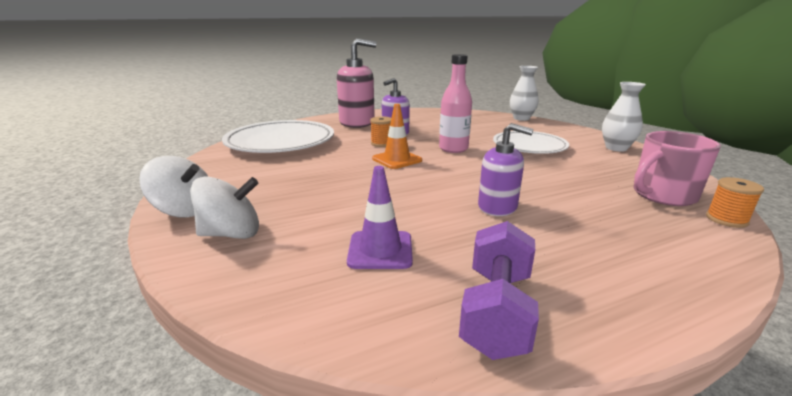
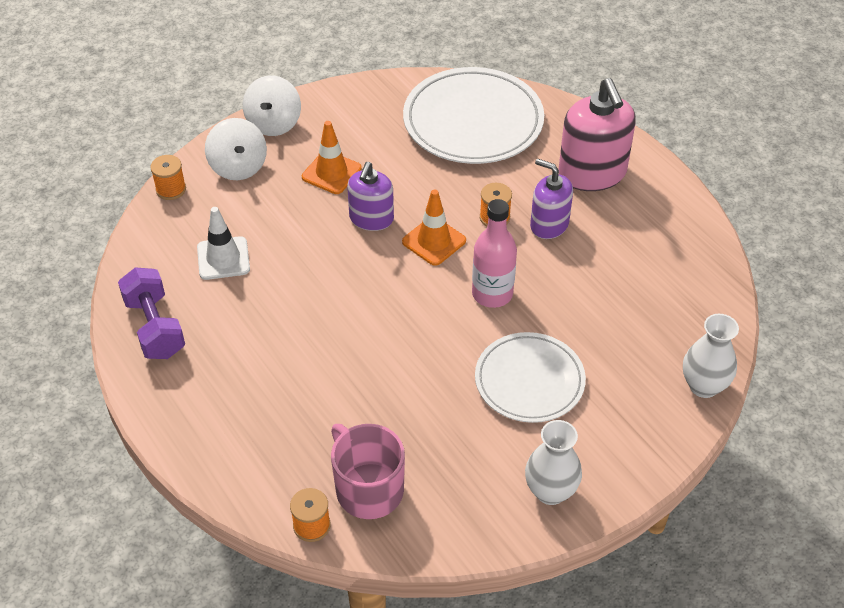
camera: 80 degrees right, 25 degrees up
purple traffic cone [347,166,413,269] -> white traffic cone [197,207,250,280]
purple dumbbell [459,221,539,360] -> purple dumbbell turned 60 degrees clockwise [118,267,185,359]
purple soap dispenser [478,123,534,216] -> purple soap dispenser moved to [347,162,394,231]
none -> orange spool [150,155,186,200]
none -> orange traffic cone [302,121,362,194]

